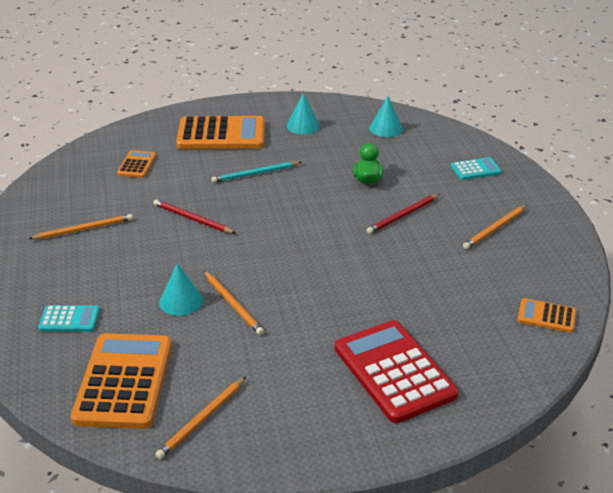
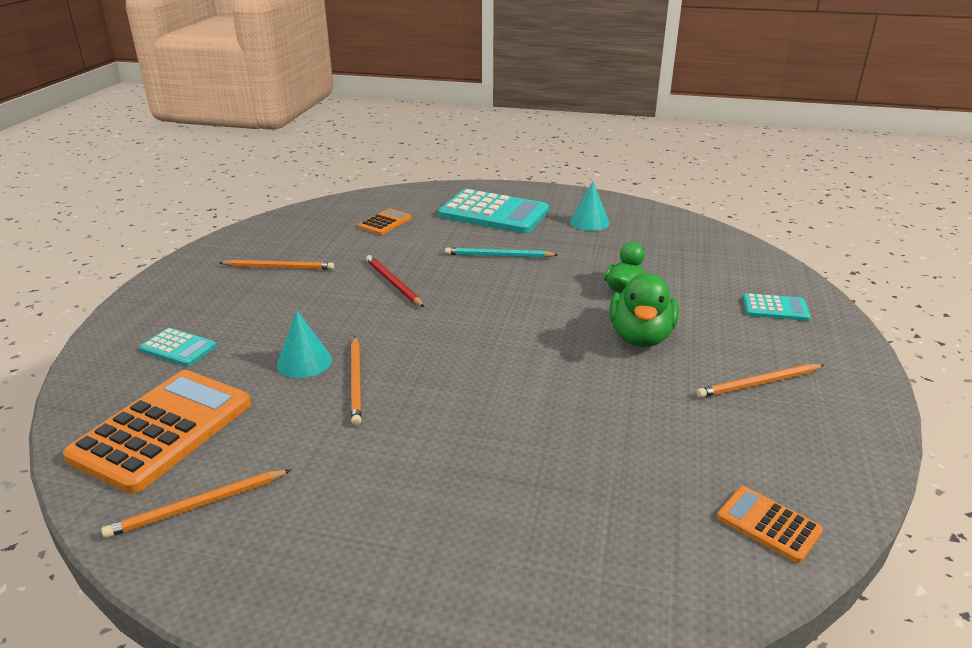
camera: 25 degrees right, 5 degrees down
orange calculator [176,116,265,149] -> turquoise calculator [438,189,549,234]
red calculator [335,320,458,423] -> none
red pencil [367,194,440,234] -> green duck [609,273,679,347]
turquoise cone [369,96,403,137] -> none

